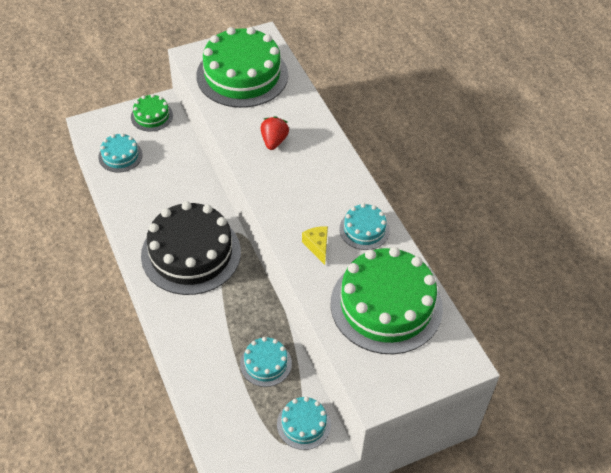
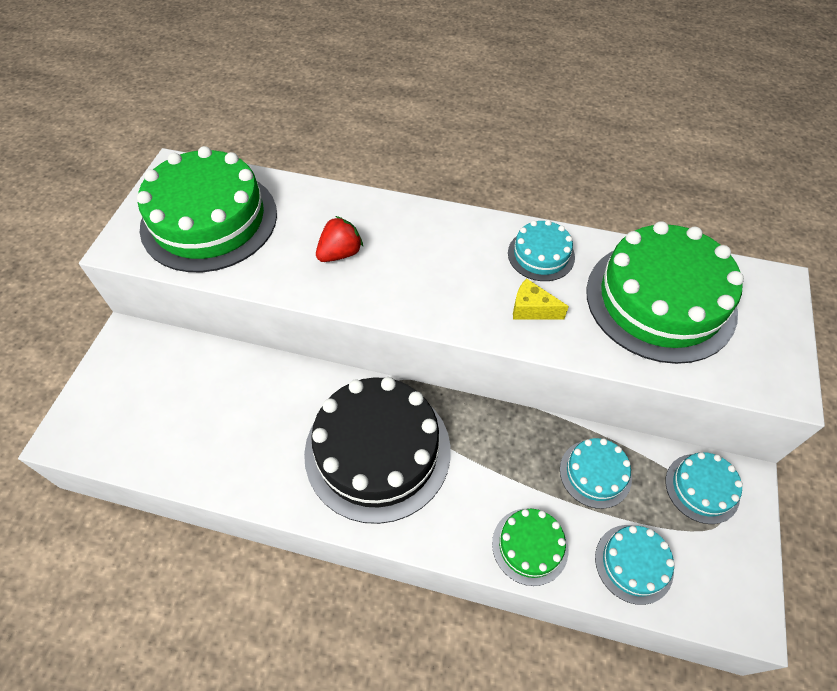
camera: 50 degrees left, 5 degrees up
turquoise cake [98,133,143,173] -> turquoise cake moved to [595,525,675,605]
green cake [131,94,173,132] -> green cake moved to [492,508,568,586]
red strawberry [261,116,289,150] -> red strawberry turned 90 degrees clockwise [316,216,363,262]

